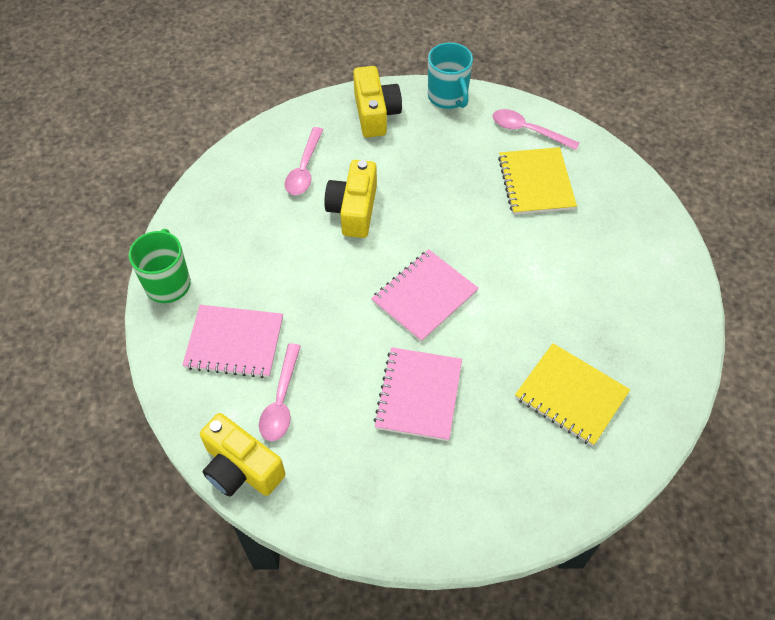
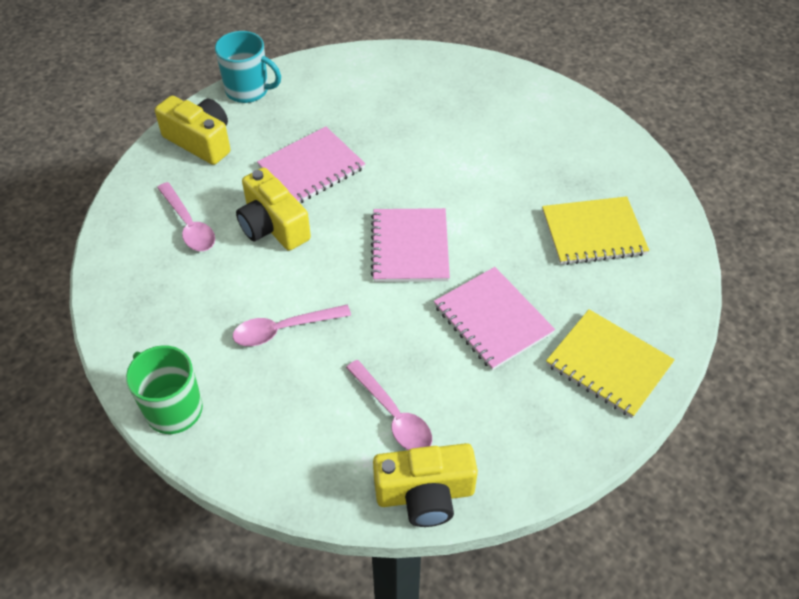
camera: 45 degrees left, 5 degrees down
pink notebook [182,305,283,378] -> pink notebook moved to [257,126,365,203]
pink spoon [492,109,579,150] -> pink spoon moved to [233,305,351,346]
yellow notebook [498,147,577,215] -> yellow notebook moved to [546,309,675,418]

